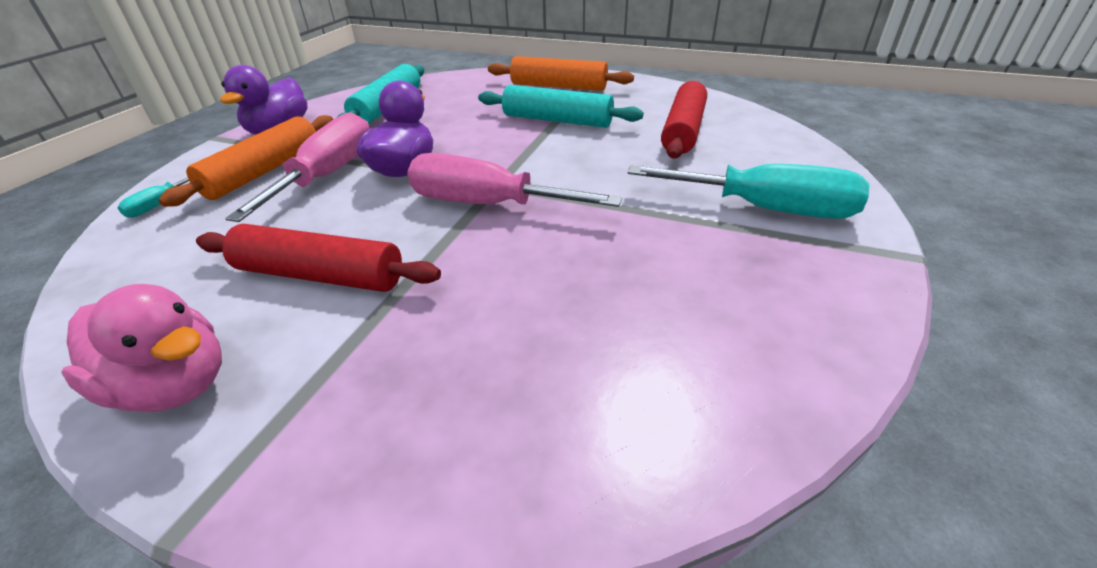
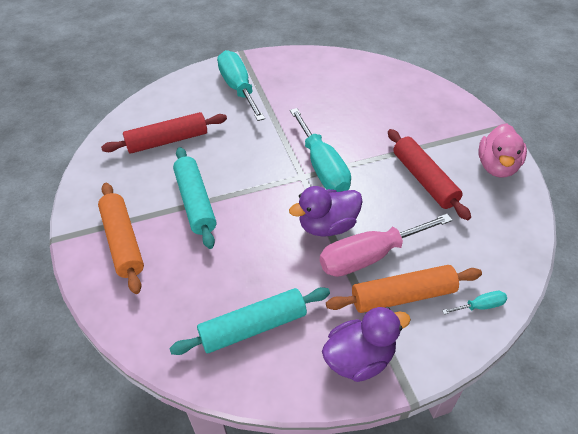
camera: 130 degrees left, 10 degrees up
pink duck [61,284,222,412] -> pink duck turned 150 degrees counterclockwise [478,123,527,178]
pink screwdriver [407,153,622,207] -> turquoise screwdriver [290,108,351,192]

